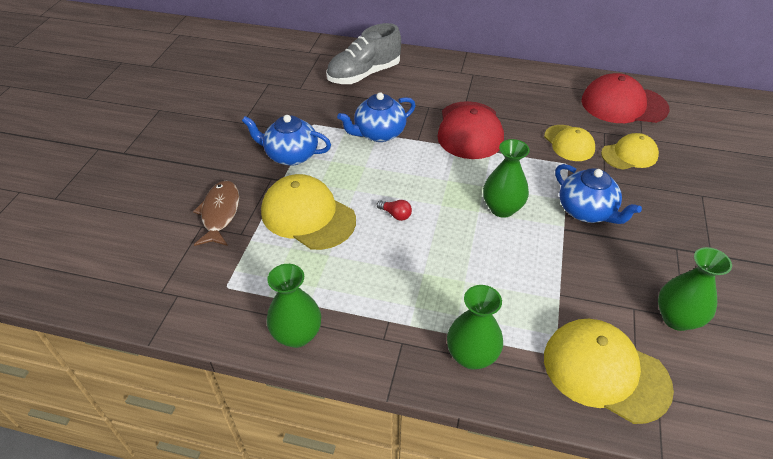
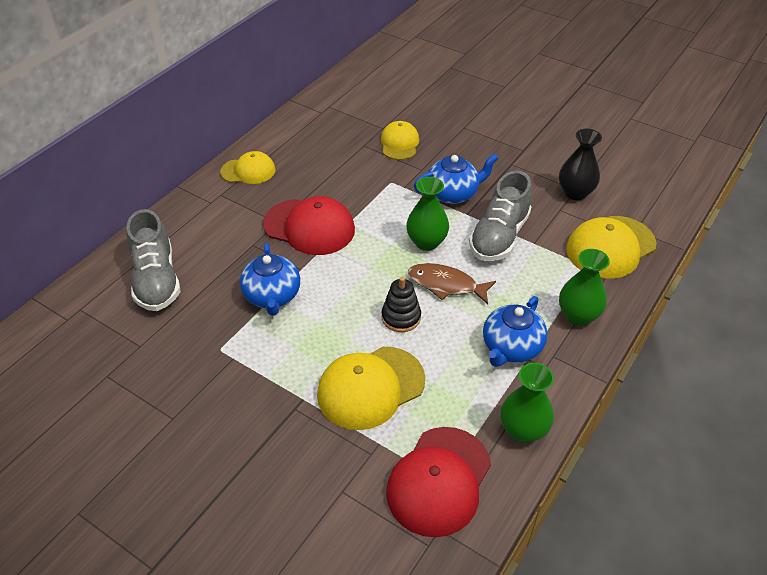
camera: 70 degrees left, 0 degrees up
brown fish [193,181,239,246] -> brown fish moved to [408,263,496,304]
blue teapot [242,115,331,166] -> blue teapot moved to [483,296,548,367]
red light bulb [377,200,412,221] -> black stacking toy [382,277,421,332]
yellow cap [544,125,595,161] -> yellow cap moved to [220,151,275,184]
red cap [581,73,669,123] -> red cap moved to [386,427,491,537]
green vase [658,247,732,331] -> black vase [559,129,602,200]
none -> grey shoe [469,171,532,261]

